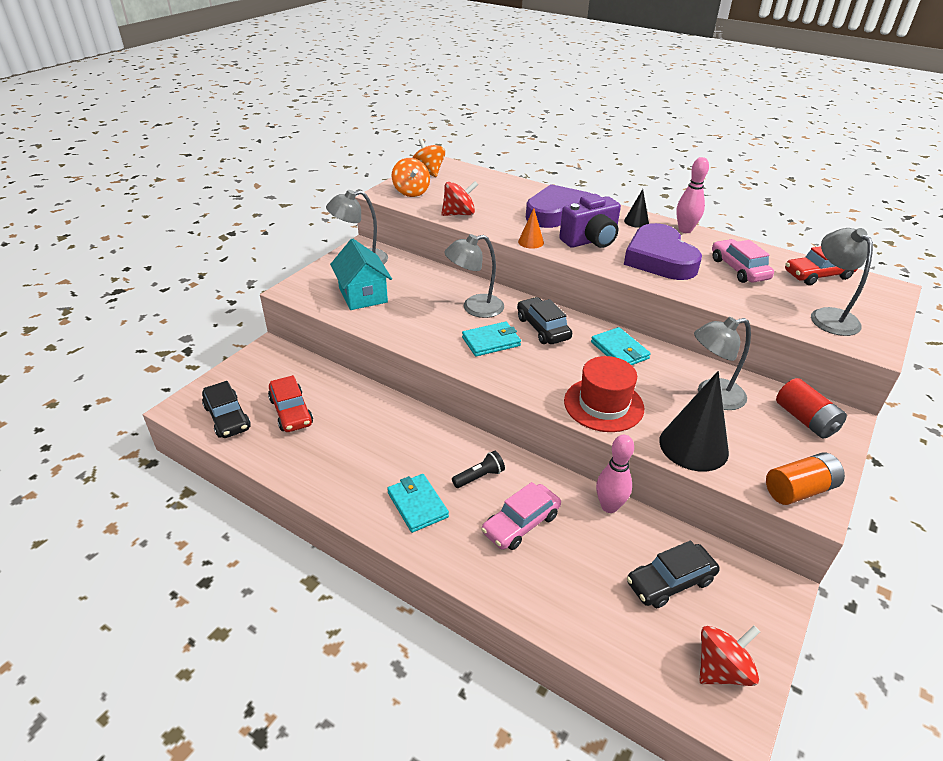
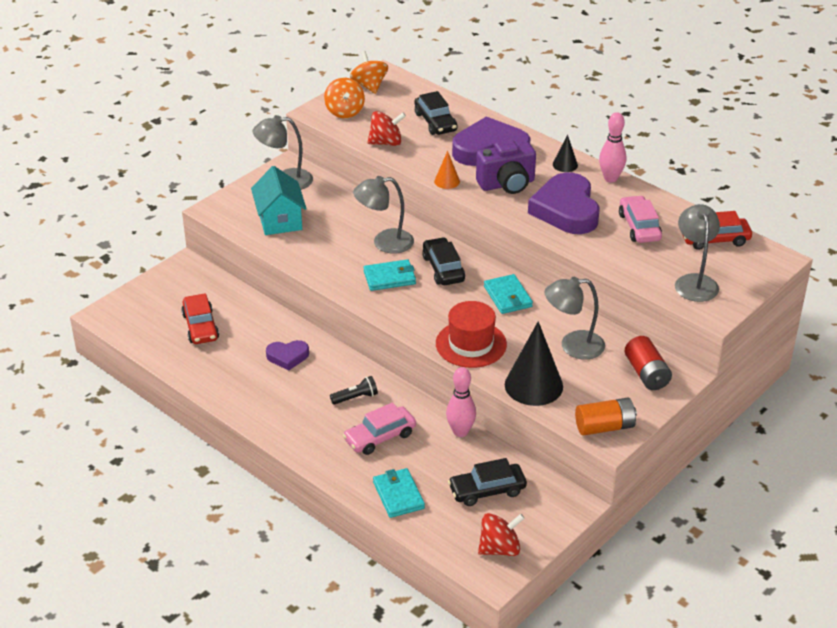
camera: 10 degrees right, 0 degrees up
black car [202,381,251,438] -> black car moved to [414,91,457,135]
turquoise wallet [387,474,449,533] -> turquoise wallet moved to [373,468,425,518]
none -> purple heart [266,340,309,371]

